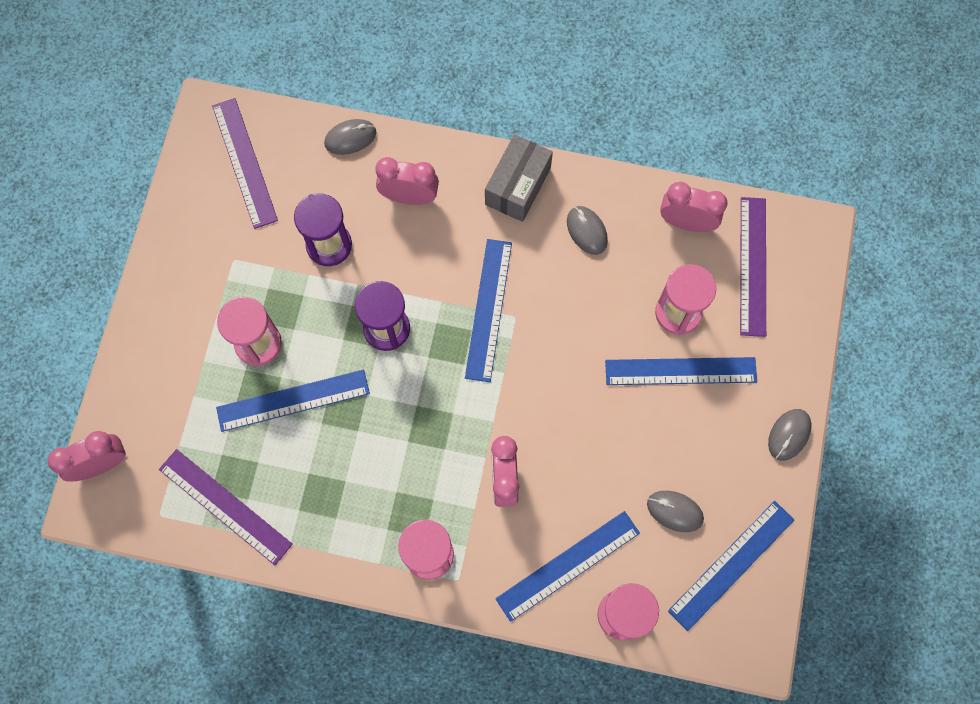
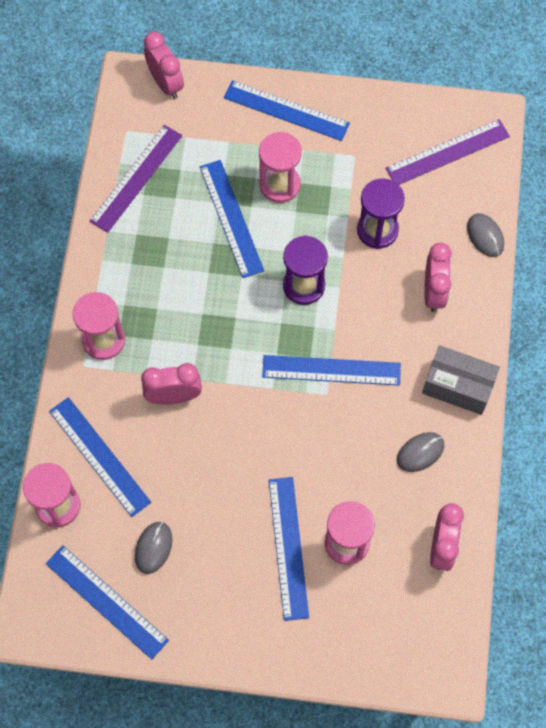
camera: 85 degrees right, 5 degrees down
purple ruler [740,197,766,337] -> none
grey mouse [768,409,812,461] -> none
none -> blue ruler [224,80,350,141]

